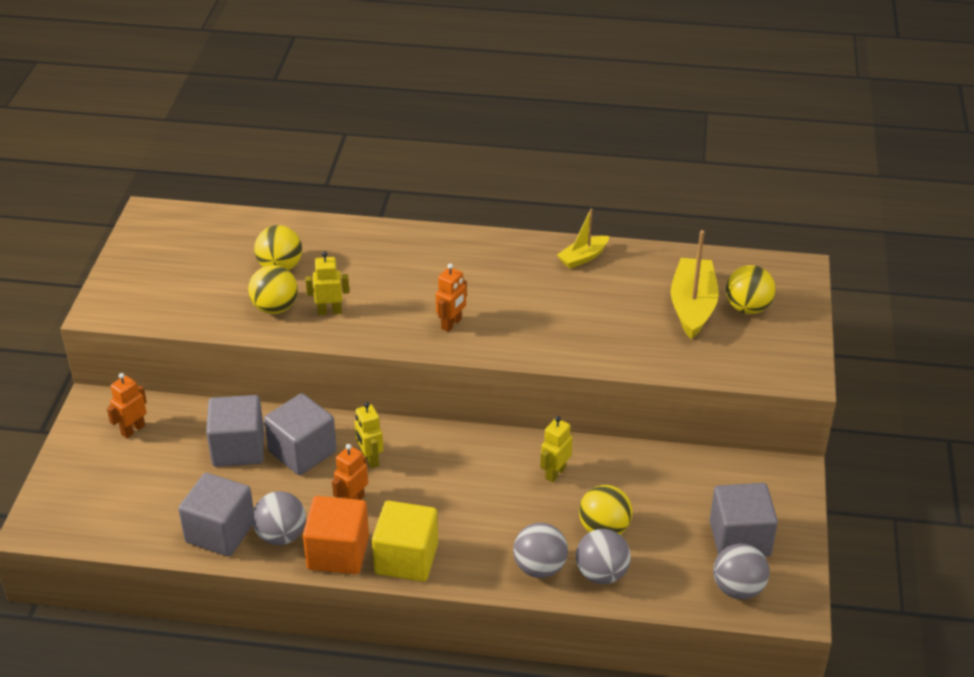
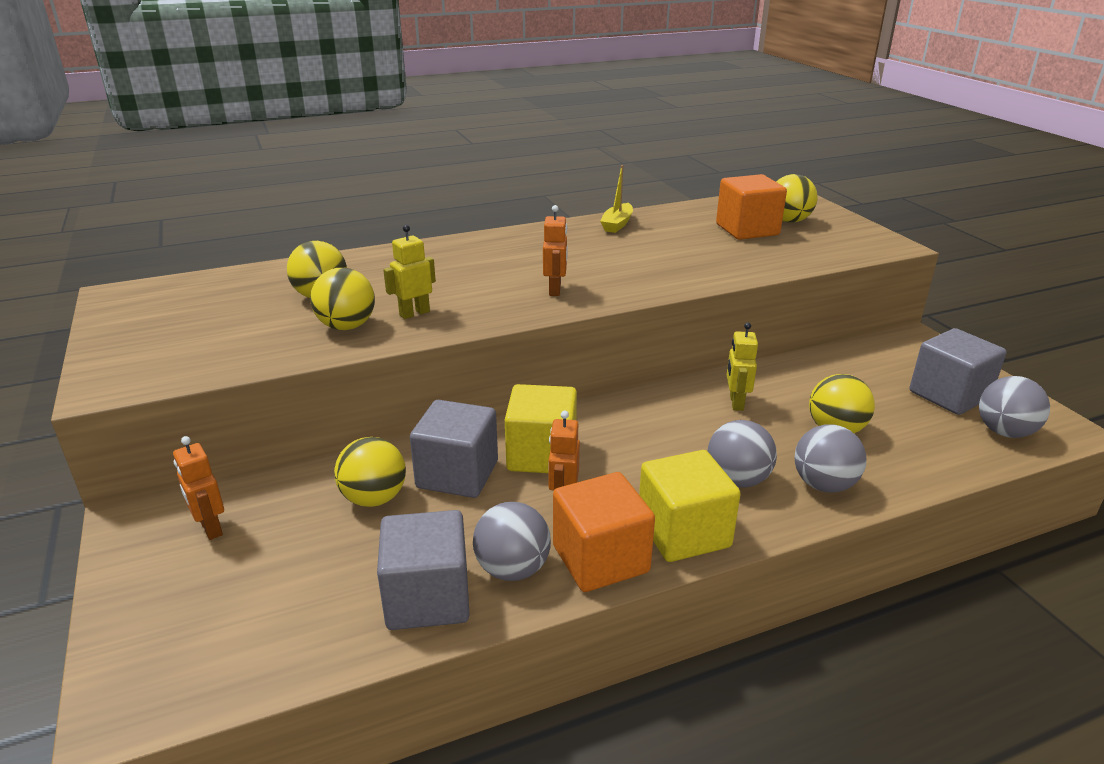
camera: 30 degrees left, 10 degrees down
orange robot [107,373,147,438] -> orange robot turned 45 degrees counterclockwise [173,436,224,540]
grey cube [206,395,264,467] -> yellow ball [334,437,406,507]
yellow robot [354,402,383,468] -> yellow cube [505,384,577,473]
grey ball [576,529,631,584] -> grey ball moved to [708,420,777,488]
yellow boat [671,230,719,339] -> orange cube [716,174,787,240]

